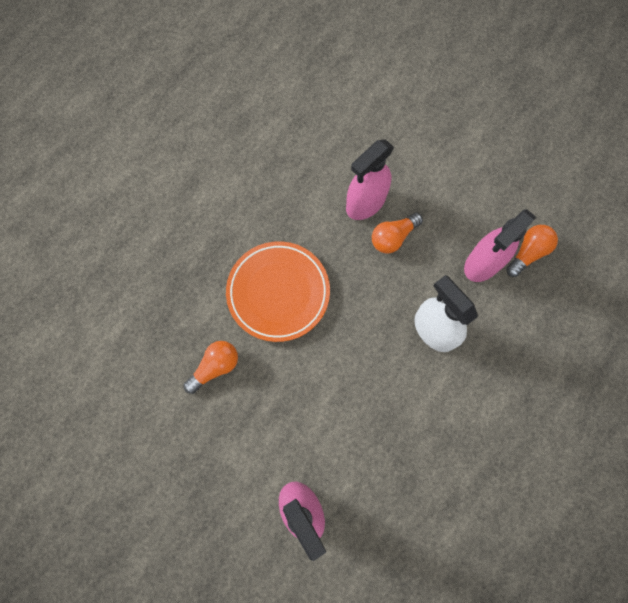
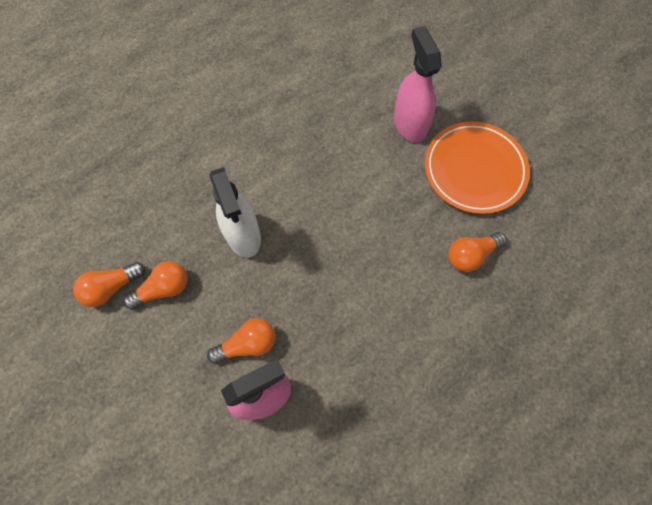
camera: 165 degrees left, 5 degrees down
orange plate [226,241,330,342] -> orange plate moved to [425,122,530,214]
pink spray bottle [464,209,537,282] -> orange light bulb [124,261,188,310]

